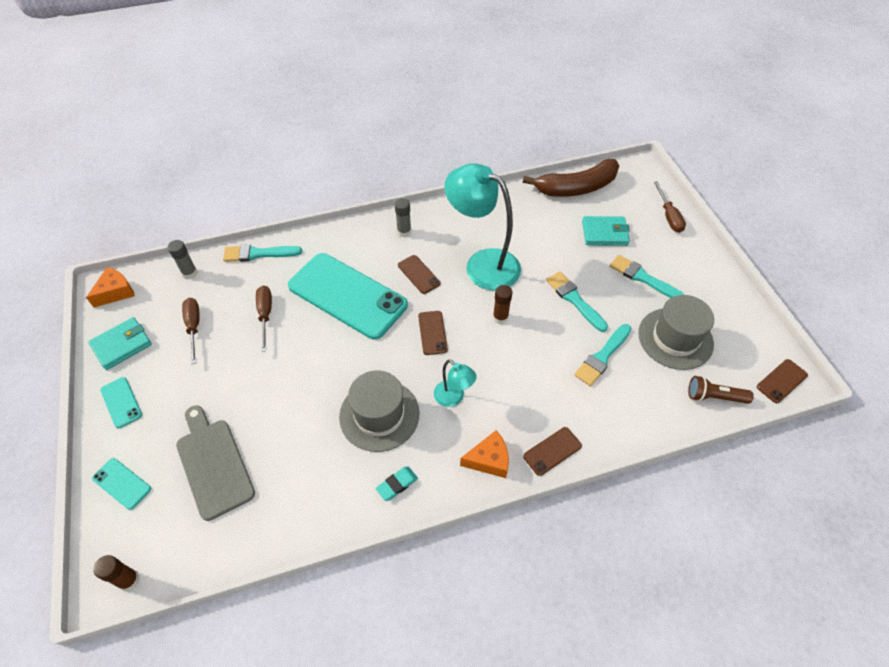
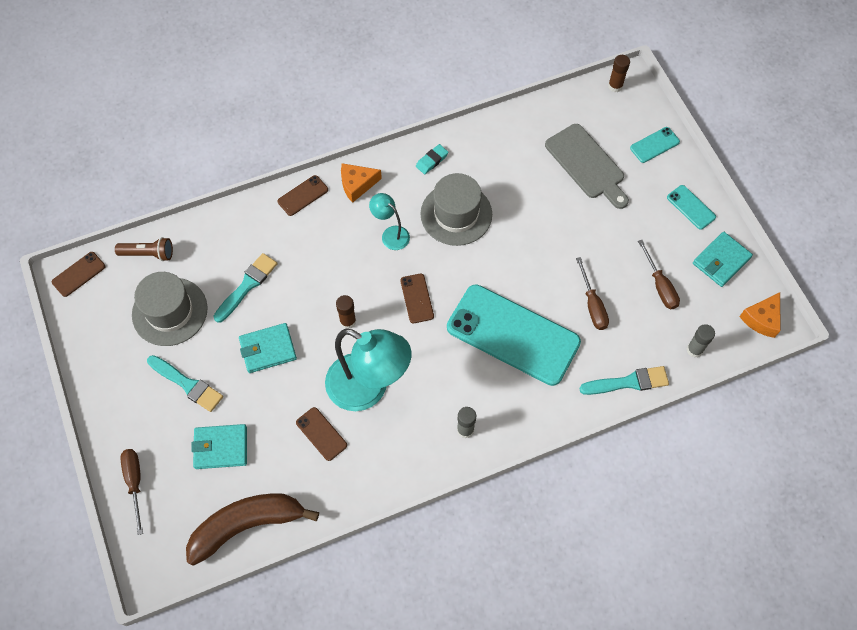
camera: 175 degrees right, 10 degrees up
turquoise phone [92,458,151,510] -> turquoise phone turned 60 degrees counterclockwise [630,127,680,163]
brown phone [398,255,441,294] -> brown phone moved to [296,407,347,461]
turquoise brush [546,271,608,332] -> turquoise wallet [239,323,297,373]

